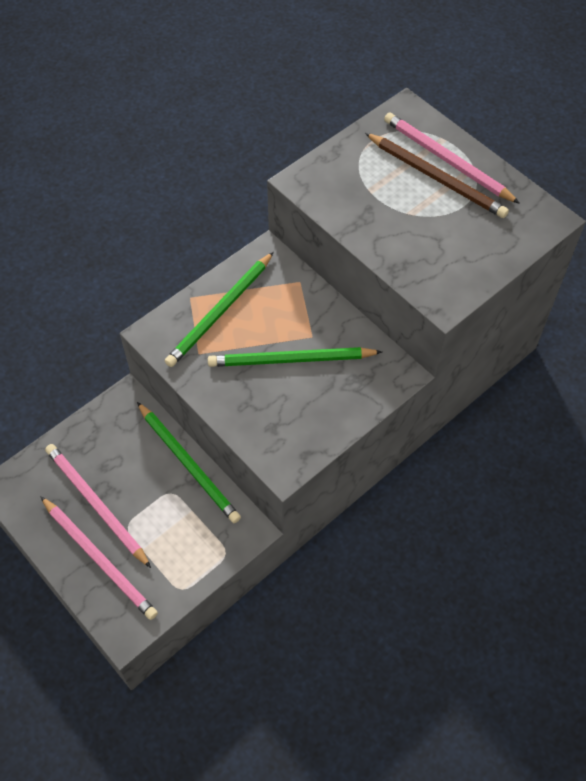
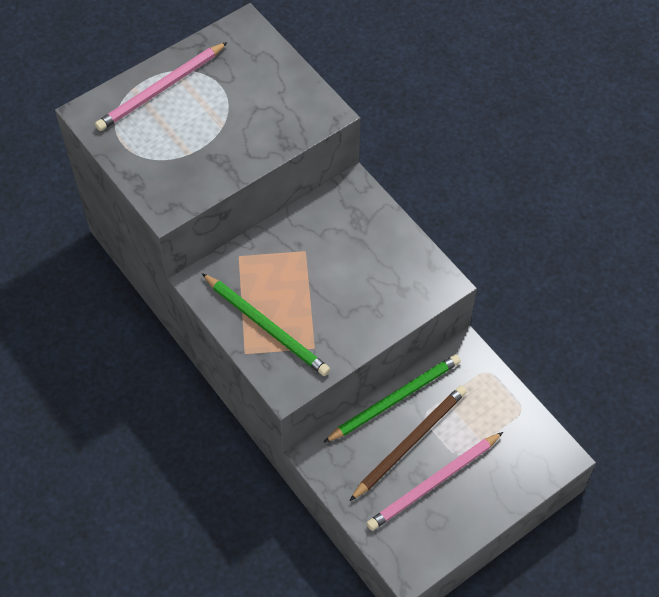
camera: 85 degrees left, 0 degrees up
pink pencil [40,496,158,620] -> none
green pencil [208,347,382,367] -> none
brown pencil [365,133,509,218] -> brown pencil moved to [350,386,467,501]

